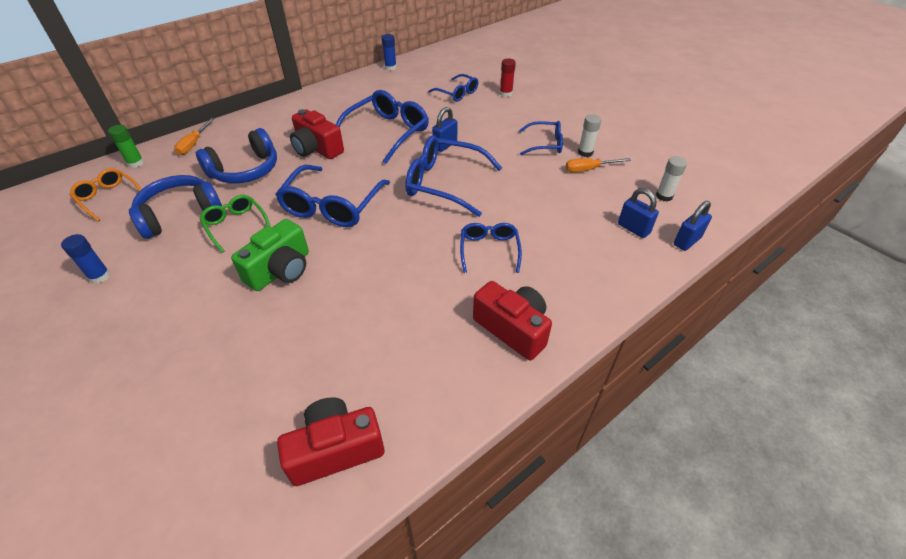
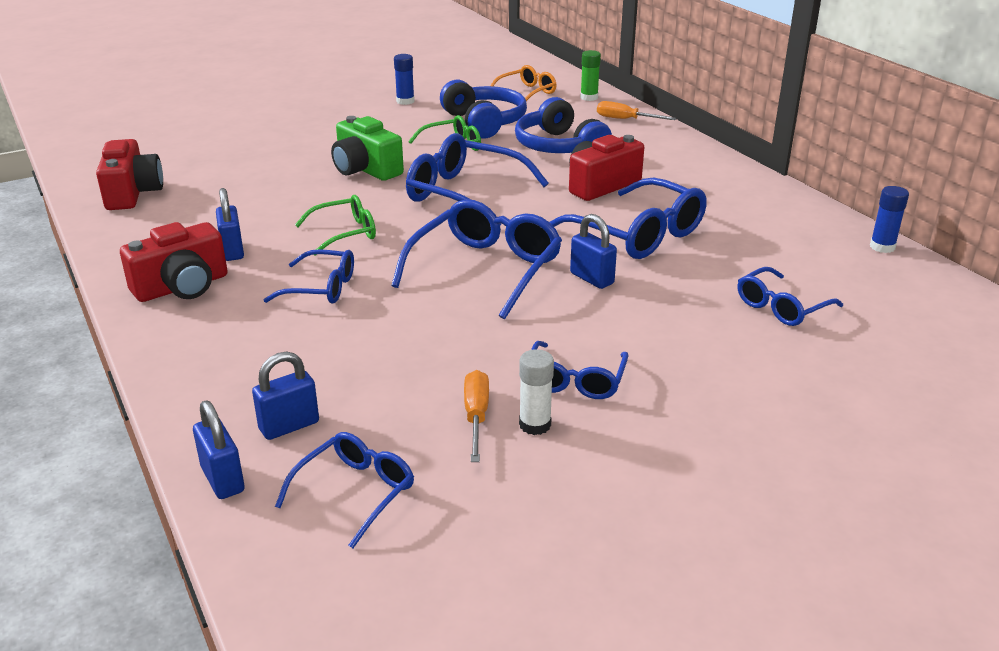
camera: 100 degrees right, 15 degrees down
red glue stick [500,58,516,97] -> none
white glue stick [656,156,687,202] -> blue glasses [275,432,414,548]
none -> blue padlock [216,188,244,261]
none -> green glasses [295,195,376,256]

